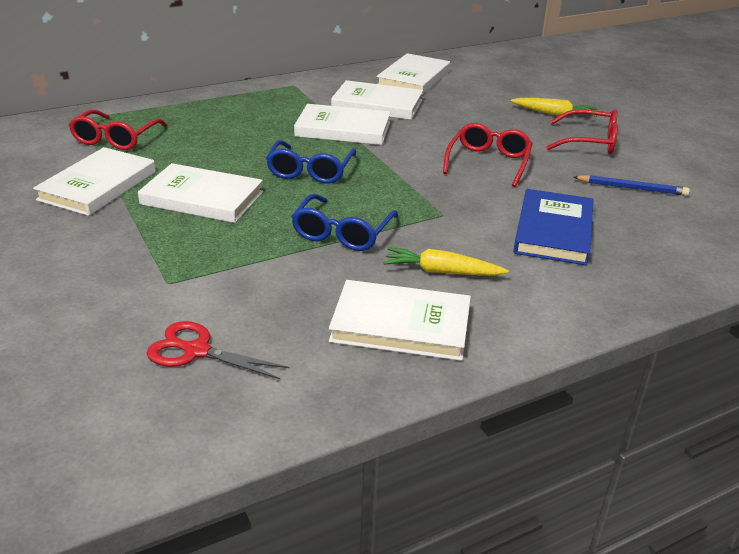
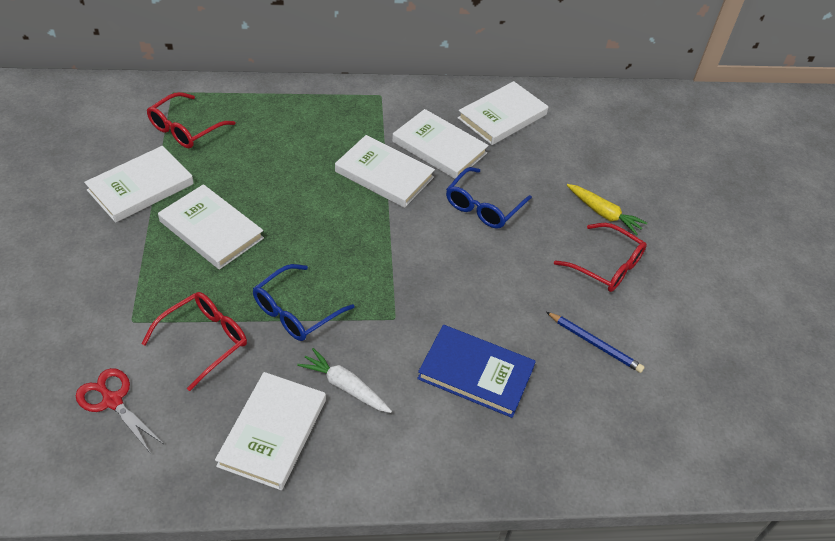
camera: 20 degrees right, 15 degrees up
blue glasses [266,140,356,184] -> blue glasses moved to [446,167,532,229]
white book [329,280,471,361] -> white book turned 75 degrees clockwise [215,372,326,490]
yellow carrot [383,247,509,276] -> white carrot [297,348,392,413]
red glasses [443,123,533,187] -> red glasses moved to [141,292,247,391]
blue book [513,189,594,266] -> blue book turned 75 degrees clockwise [417,325,536,418]

